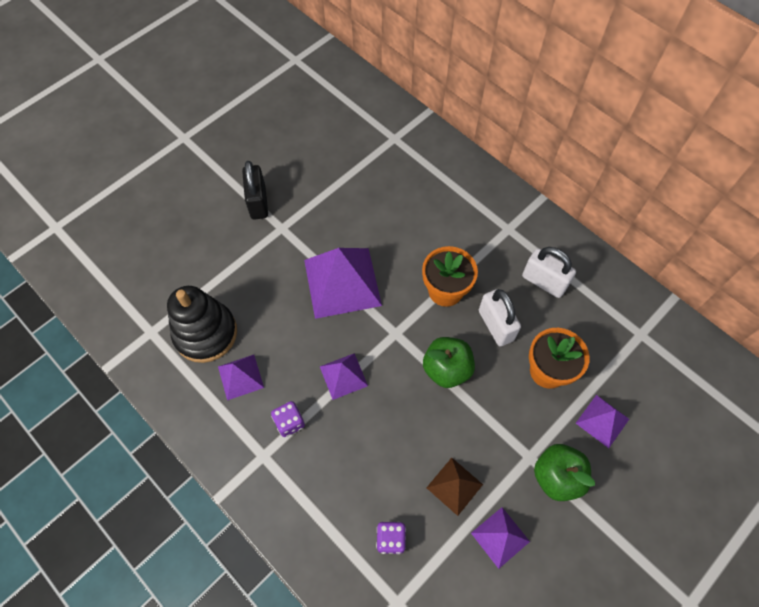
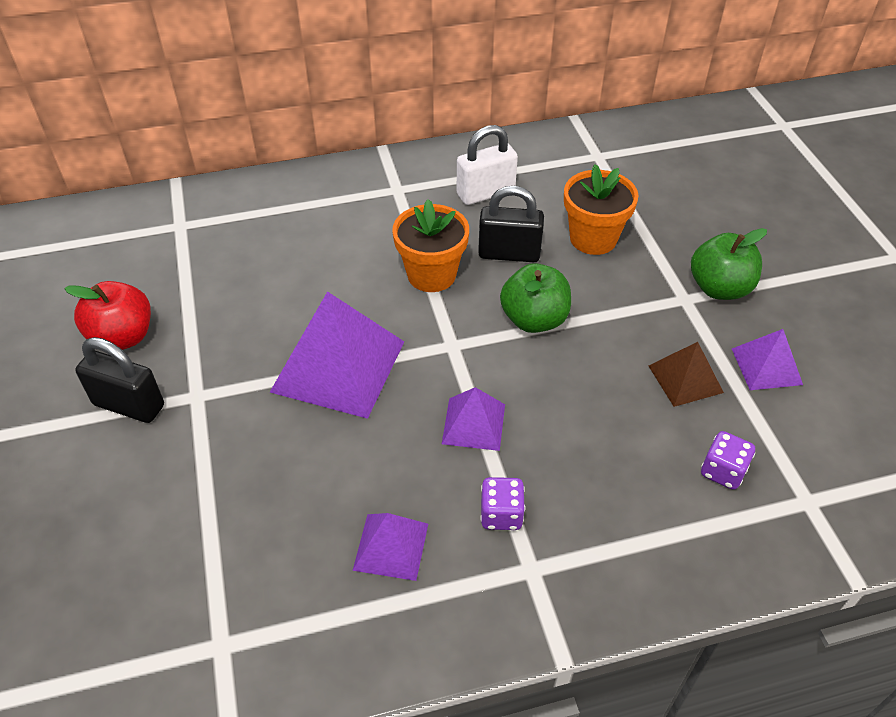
camera: 60 degrees left, 15 degrees down
black stacking toy [167,286,237,363] -> none
white padlock [479,289,521,346] -> black padlock [478,186,544,262]
purple pyramid [576,395,629,448] -> none
none -> red apple [64,281,151,350]

